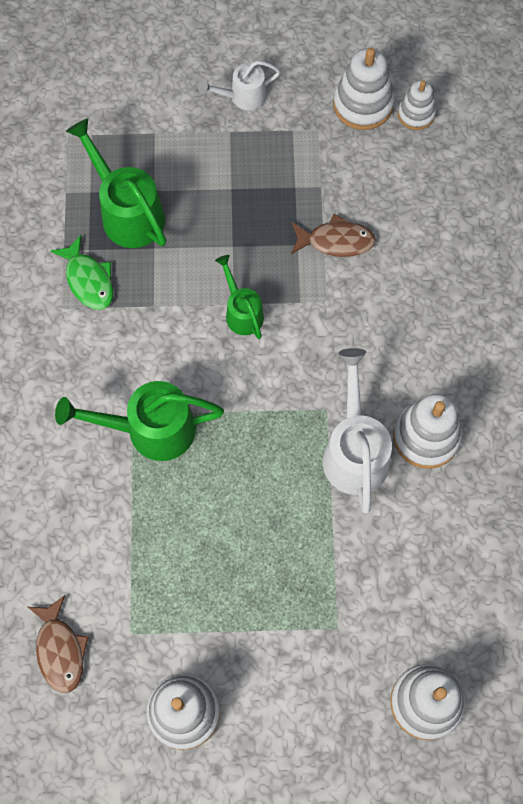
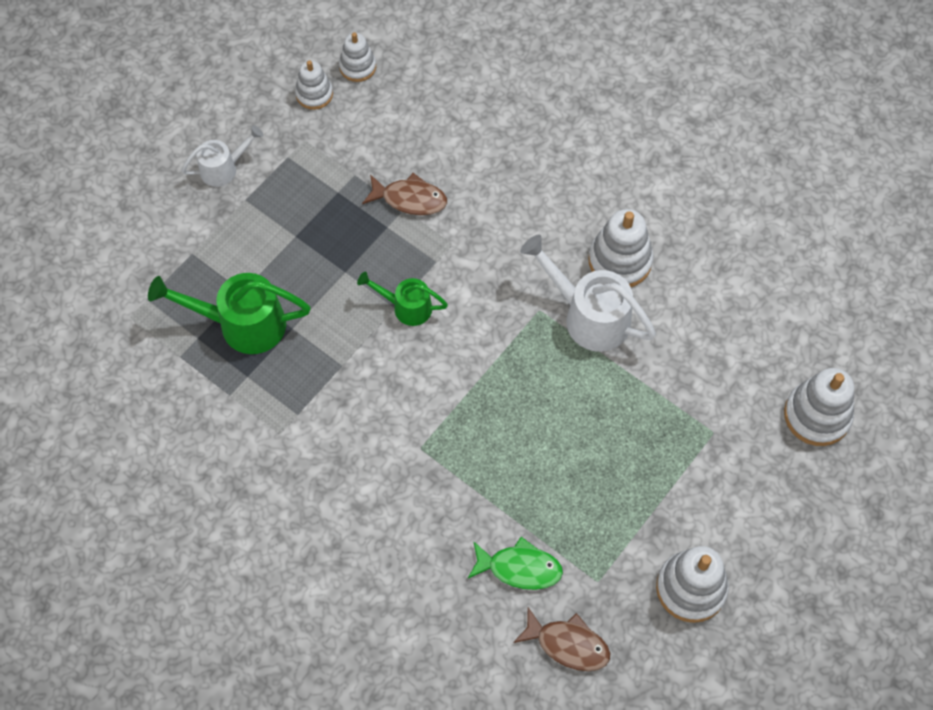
camera: 50 degrees left, 5 degrees down
green fish [50,235,113,310] -> green fish moved to [467,537,563,590]
green watering can [55,381,224,461] -> none
white watering can [198,60,280,110] -> white watering can turned 135 degrees counterclockwise [181,125,263,187]
brown fish [291,214,376,257] -> brown fish turned 60 degrees clockwise [362,173,447,215]
white stacking toy [333,48,395,130] -> white stacking toy [295,60,333,110], size x0.62

